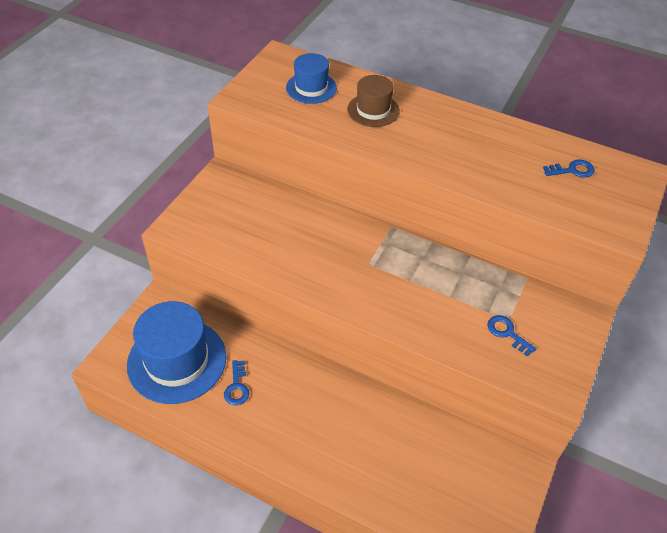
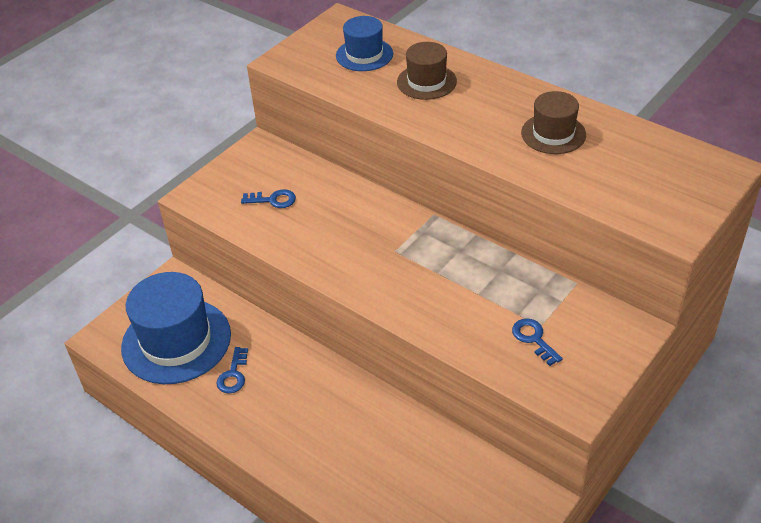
camera: 15 degrees right, 5 degrees down
blue key [543,159,595,178] -> blue key moved to [241,189,296,208]
none -> brown hat [521,91,586,154]

